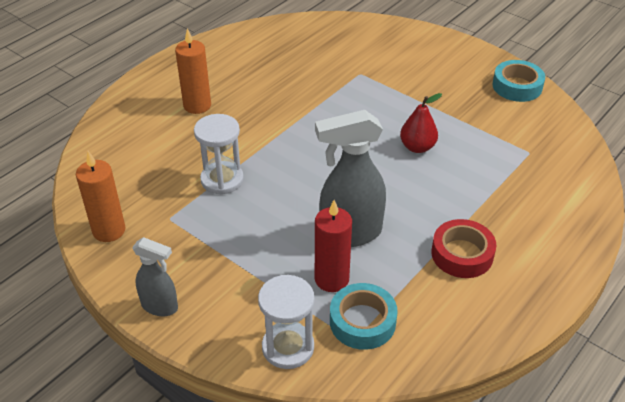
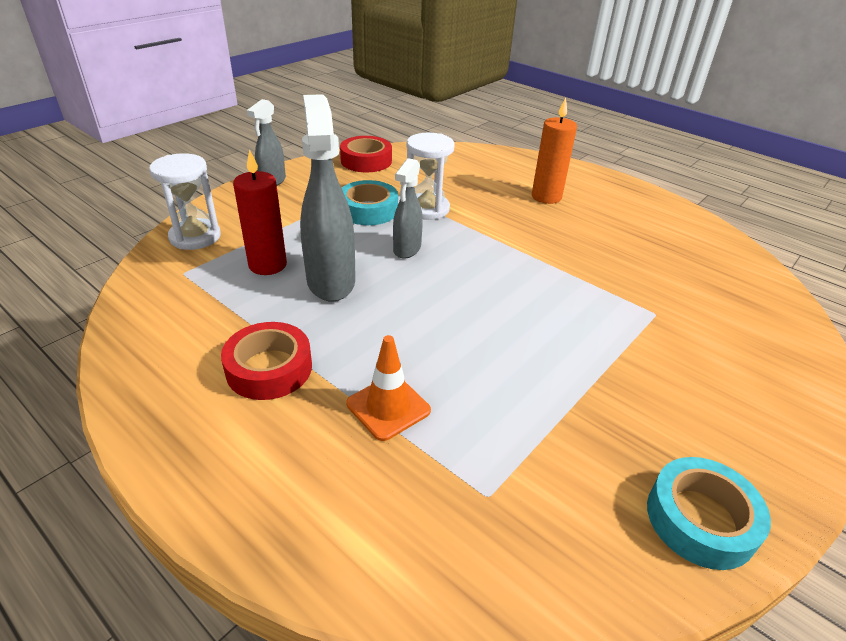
camera: 90 degrees right, 5 degrees down
orange candle [76,151,125,242] -> red tape [340,136,392,172]
turquoise tape [330,283,398,350] -> turquoise tape moved to [342,180,398,225]
red pear [400,93,442,153] -> none
none -> orange traffic cone [346,335,431,441]
none -> grey spray bottle [393,158,423,259]

